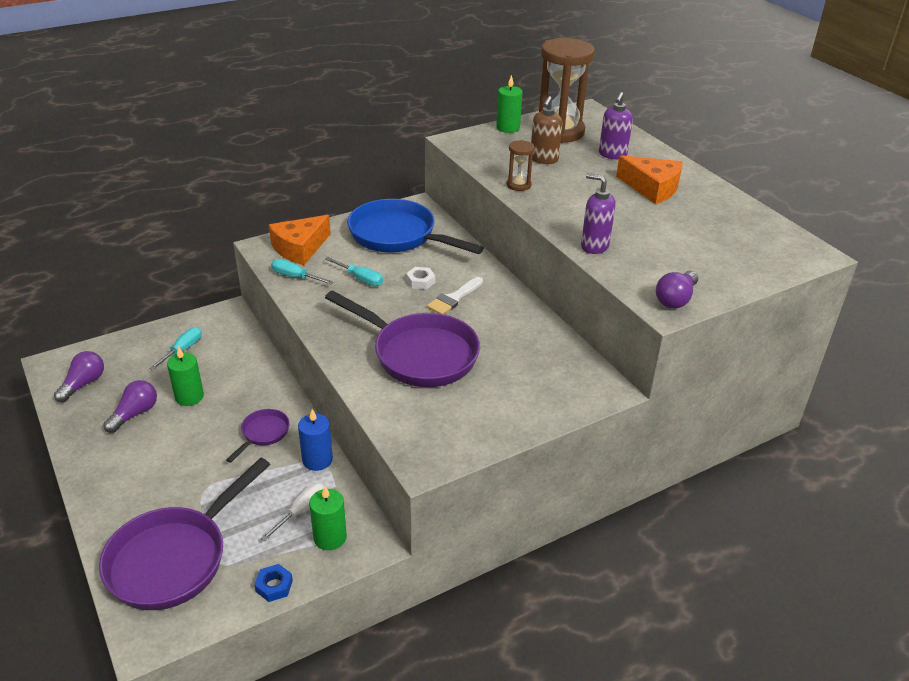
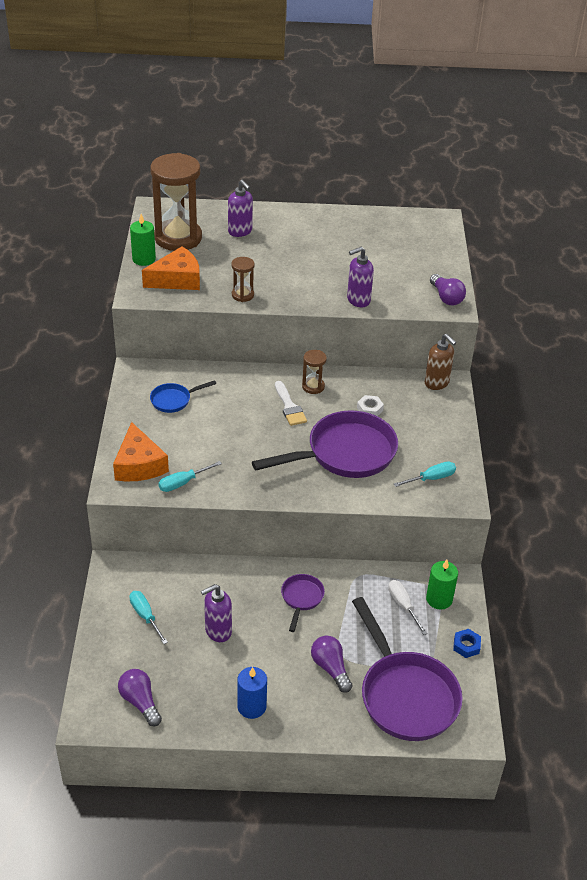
camera: 60 degrees left, 5 degrees up
purple light bulb [103,380,157,433] -> purple light bulb moved to [311,636,352,693]
green candle [167,346,204,406] -> purple soap dispenser [201,584,232,642]
purple pan [226,409,290,463] -> purple pan turned 45 degrees clockwise [281,574,325,632]
blue candle [298,409,333,471] -> blue candle moved to [237,667,267,719]
turquoise screwdriver [325,257,383,286] -> turquoise screwdriver moved to [394,462,456,487]
blue pan [347,199,484,254] -> blue pan [150,380,216,413], size x0.47
white nut [406,267,435,290] -> white nut moved to [357,395,384,416]
brown soap dispenser [531,96,563,164] -> brown soap dispenser moved to [425,334,457,390]
orange cheese [616,155,683,204] -> orange cheese moved to [142,246,200,290]
none -> brown hourglass [302,350,327,394]

